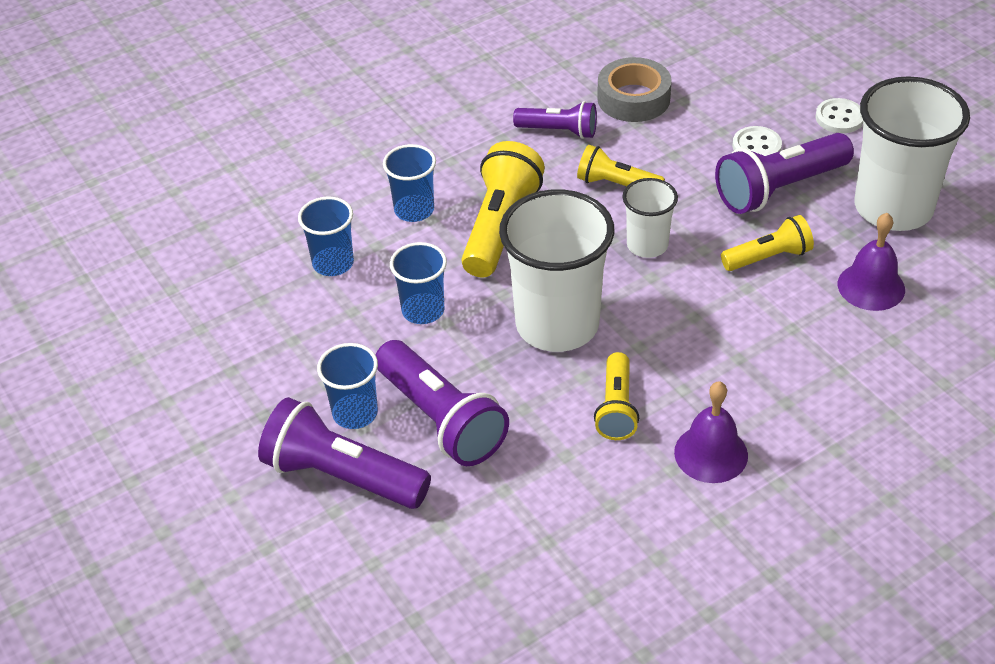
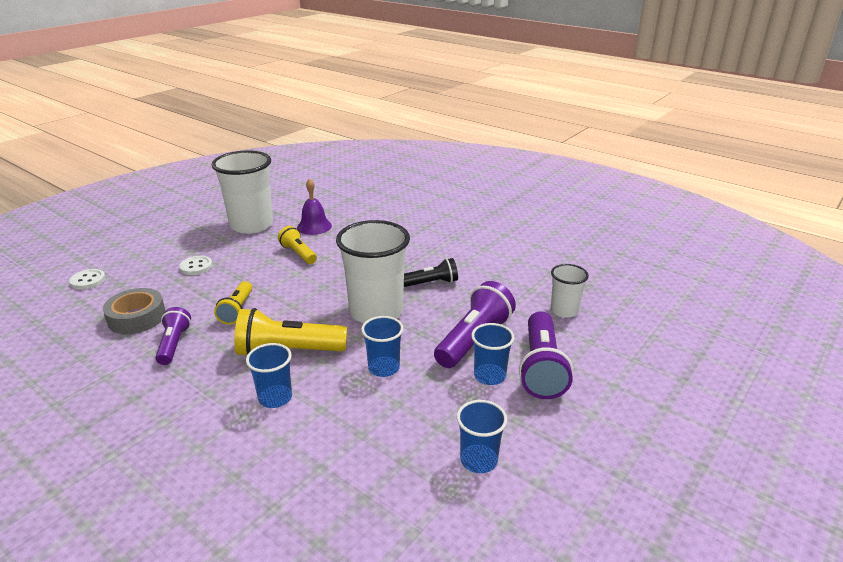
camera: 110 degrees left, 15 degrees down
blue cup [298,197,354,276] -> blue cup moved to [457,400,507,473]
yellow flashlight [594,352,639,440] -> black flashlight [404,258,458,287]
white cup [623,178,678,258] -> white cup moved to [551,264,589,318]
purple bell [674,381,748,483] -> none
purple flashlight [715,133,854,214] -> none
white button [815,98,863,133] -> white button moved to [69,269,106,290]

